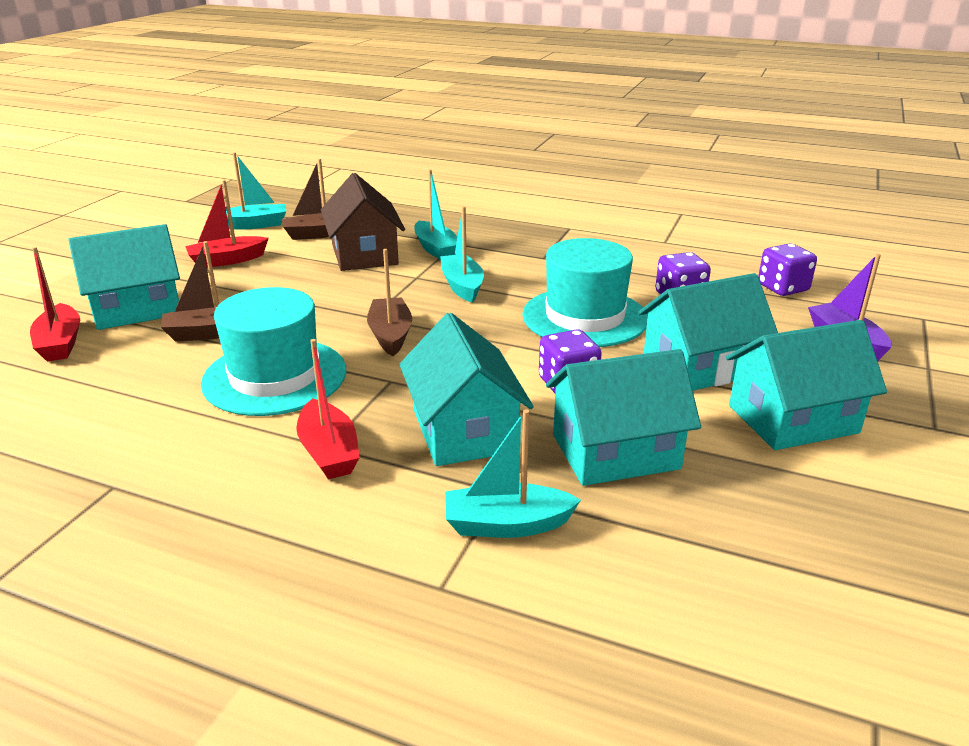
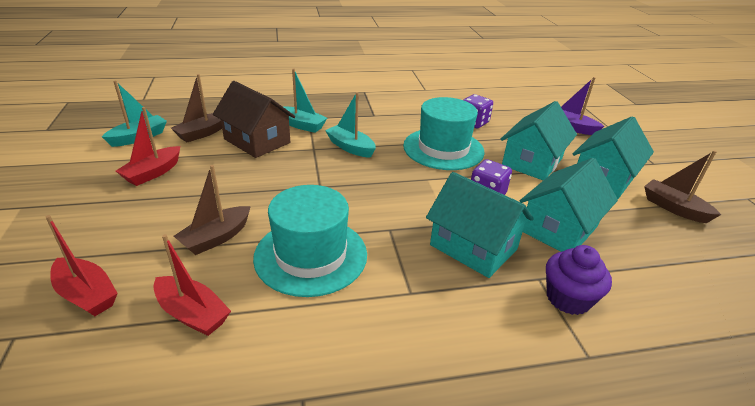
camera: 35 degrees left, 5 degrees up
turquoise house [69,224,180,330] -> none
red boat [296,339,360,479] -> red boat moved to [153,234,231,336]
brown boat [367,249,412,356] -> brown boat moved to [644,150,721,223]
turquoise boat [445,409,581,538] -> purple cupcake [546,245,612,315]
purple dice [758,243,817,296] -> none

